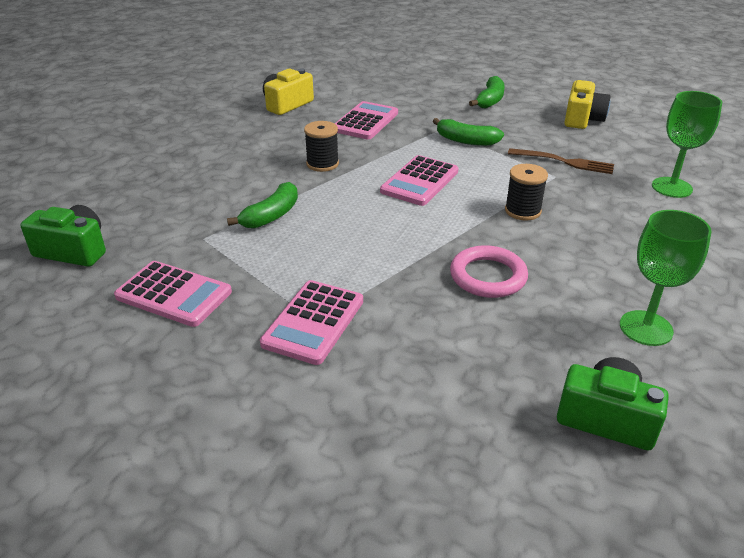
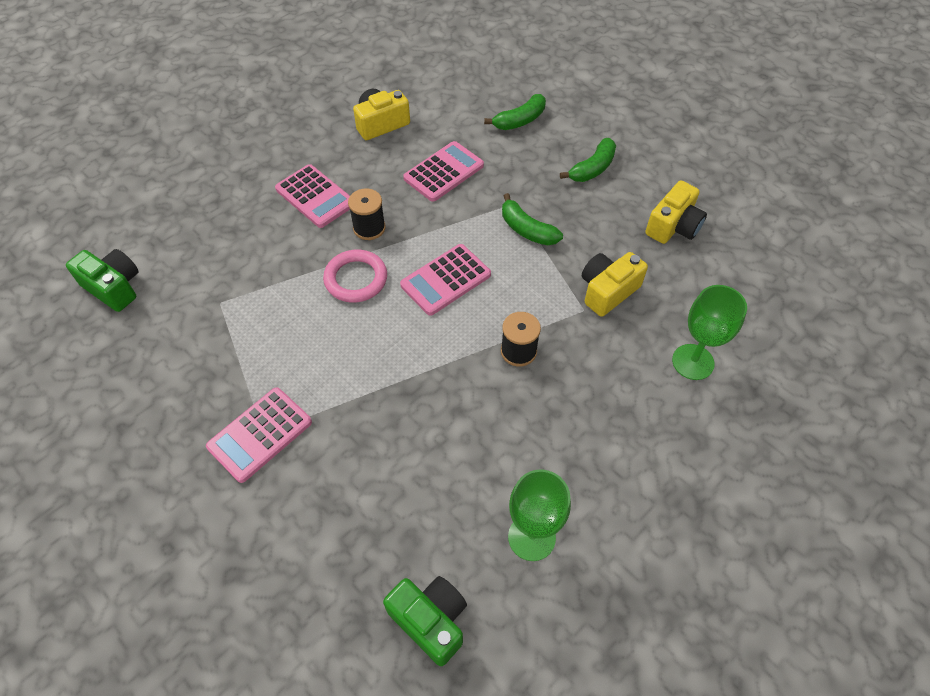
camera: 20 degrees right, 20 degrees up
pink calculator [114,261,232,327] -> pink calculator moved to [275,164,350,228]
green banana [227,182,298,229] -> green banana moved to [484,94,546,130]
pink ring [450,245,528,298] -> pink ring moved to [323,250,387,302]
brown fork [508,148,614,174] -> yellow camera [582,252,648,317]

